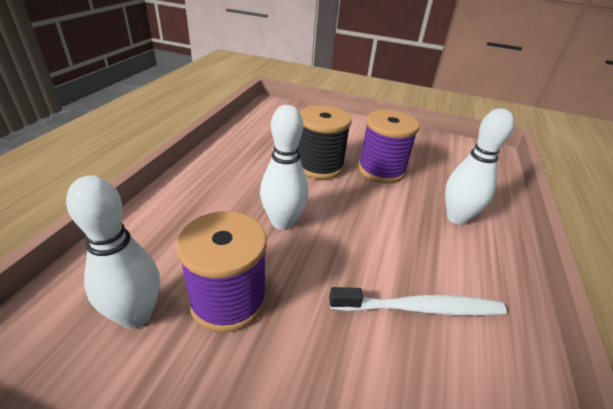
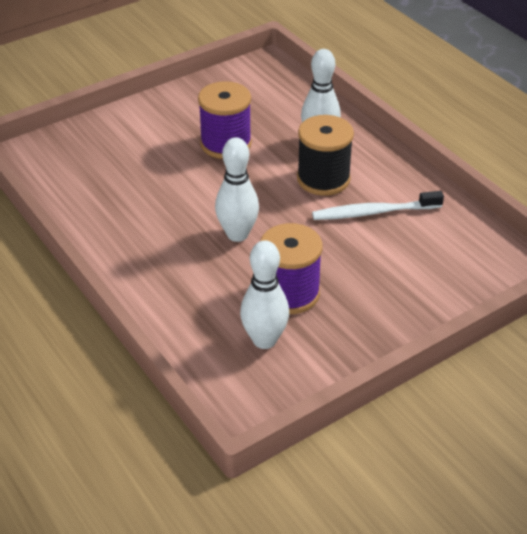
camera: 50 degrees left, 5 degrees up
black spool [298,105,352,179] -> black spool moved to [297,115,354,196]
white toothbrush [329,287,507,316] -> white toothbrush turned 135 degrees counterclockwise [312,191,444,220]

